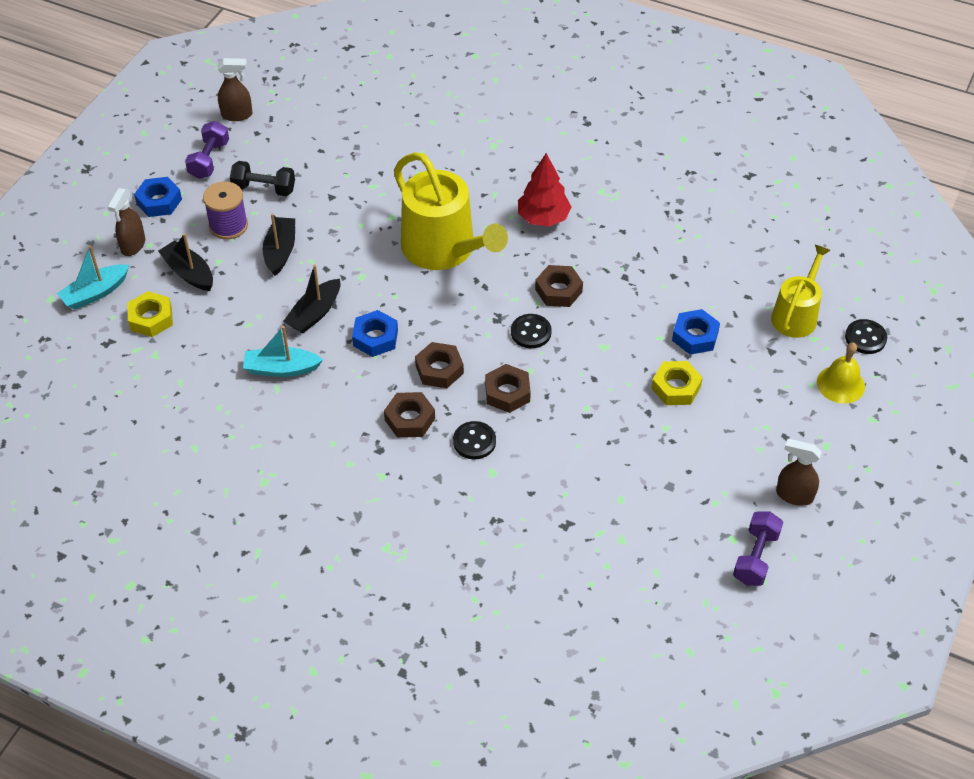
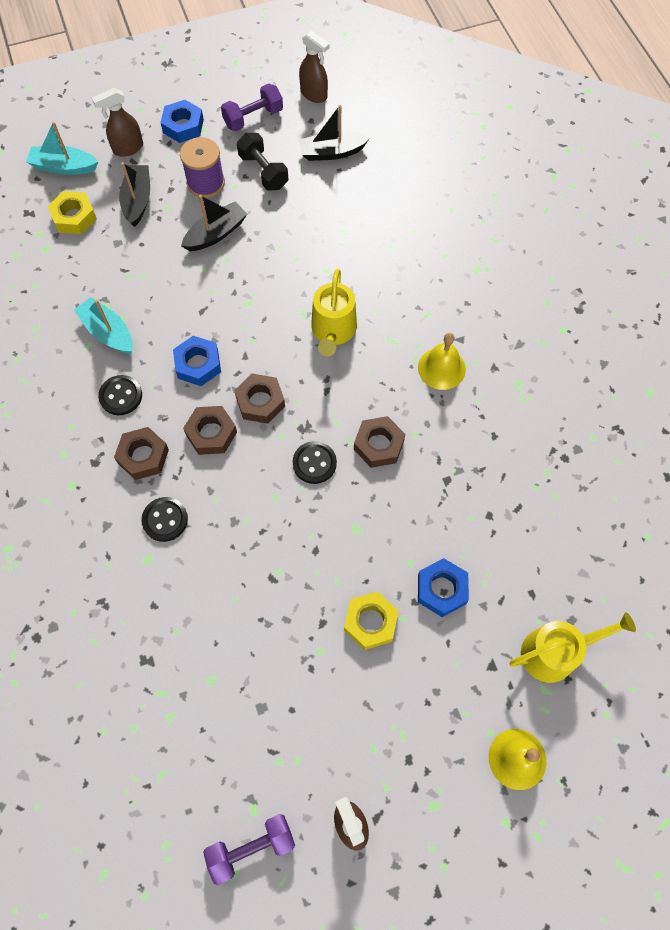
camera: 45 degrees right, 15 degrees up
black boat [283,265,340,334] -> black boat moved to [299,105,370,161]
yellow watering can [394,152,508,270] -> yellow watering can [311,269,357,357], size x0.60
brown nut [485,364,531,413] -> brown nut moved to [234,373,285,424]
red tree [518,153,571,227] -> yellow bell [418,333,466,390]
black button [845,319,887,354] -> black button moved to [98,375,142,415]

